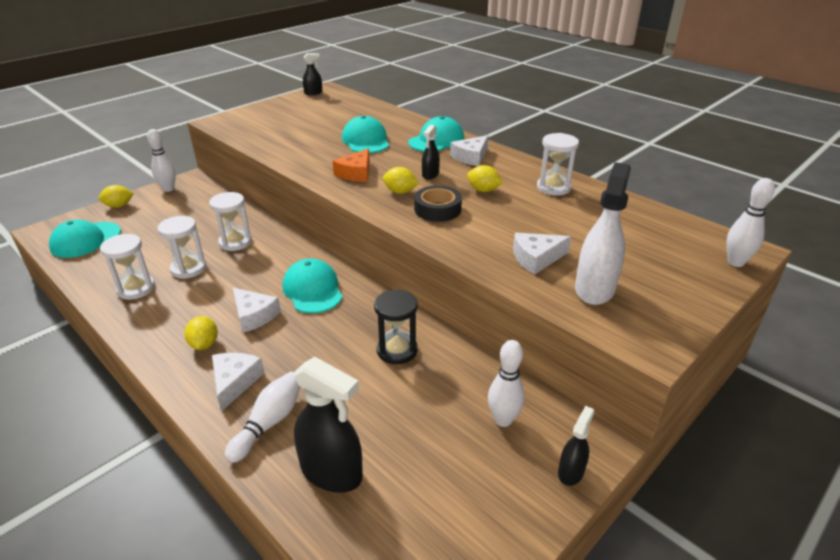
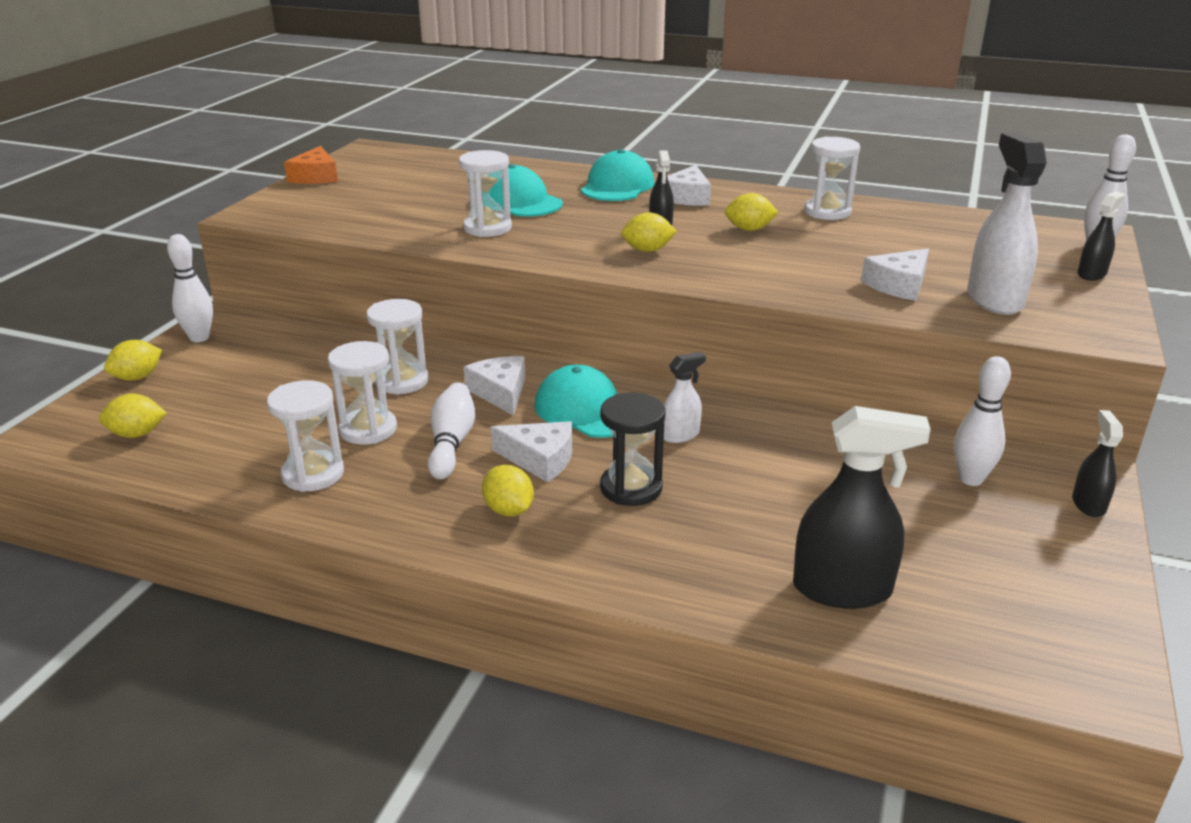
camera: 25 degrees left, 5 degrees down
turquoise cap [49,219,121,258] -> yellow lemon [99,394,166,438]
white cheese [212,353,265,412] -> white cheese moved to [464,356,525,416]
white bowling pin [225,372,301,463] -> white bowling pin moved to [428,382,475,479]
black spray bottle [303,53,322,95] -> black spray bottle moved to [1078,191,1125,281]
orange cheese [333,148,370,182] -> orange cheese moved to [284,146,338,184]
black hourglass [374,289,418,364] -> black hourglass moved to [600,393,666,506]
black tape [414,185,462,222] -> none
none -> white hourglass [459,150,512,237]
none -> white spray bottle [664,352,706,443]

